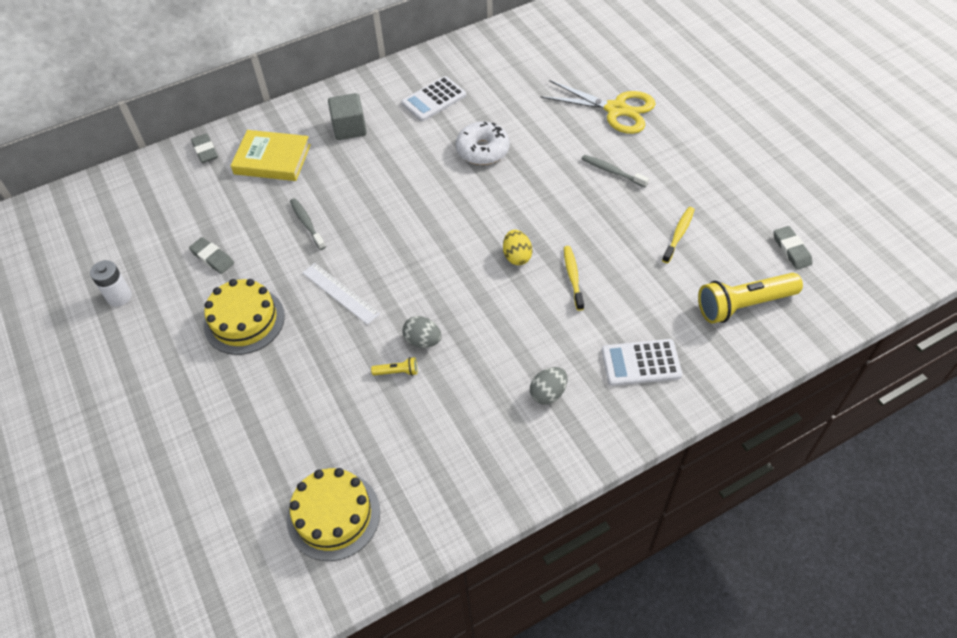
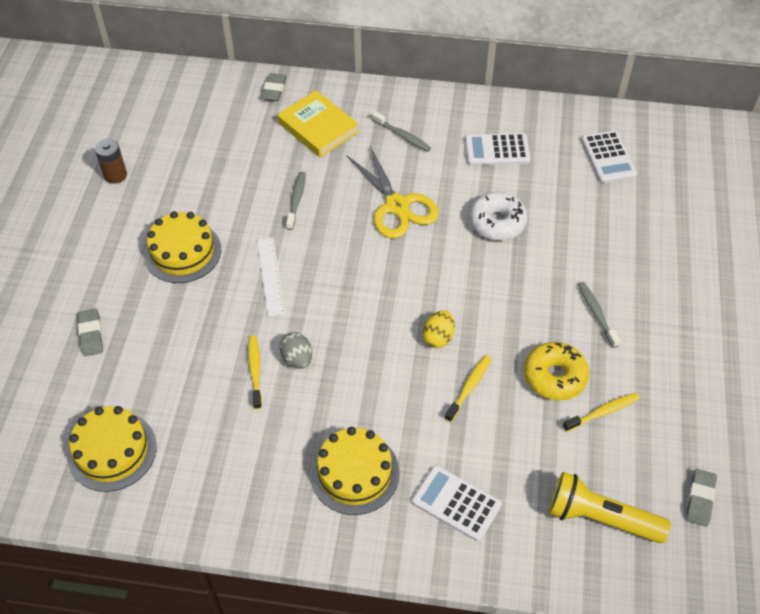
camera: 35 degrees right, 0 degrees up
white battery [90,260,132,307] -> brown battery [95,139,127,184]
grey eraser [189,237,234,274] -> grey eraser moved to [78,308,103,356]
grey cube [328,93,367,140] -> grey toothbrush [372,111,431,152]
yellow flashlight [371,357,417,376] -> yellow toothbrush [248,336,262,409]
grey egg [530,367,567,405] -> yellow cake [310,427,400,515]
yellow scissors [540,80,655,134] -> yellow scissors moved to [346,146,439,238]
none -> yellow donut [524,342,589,400]
none -> white calculator [581,131,637,183]

